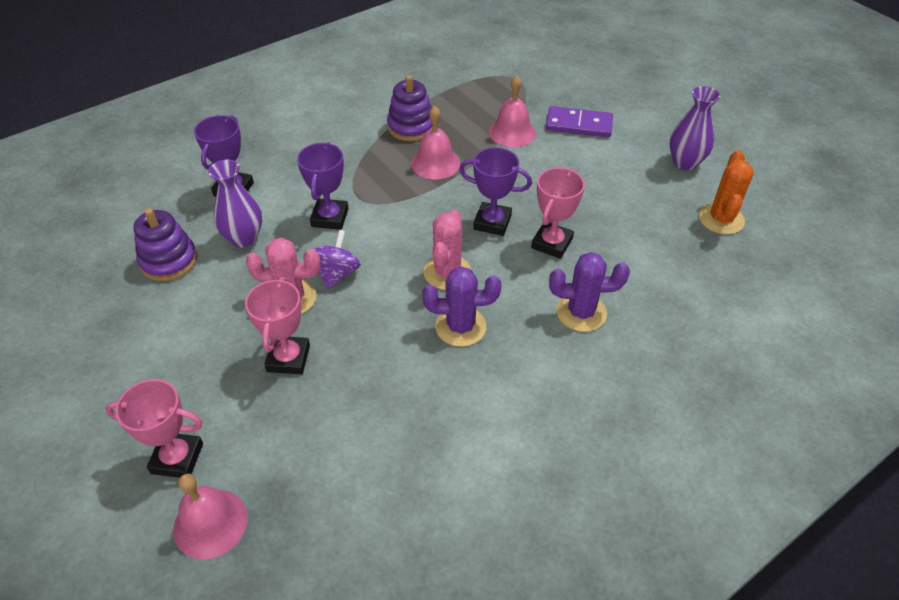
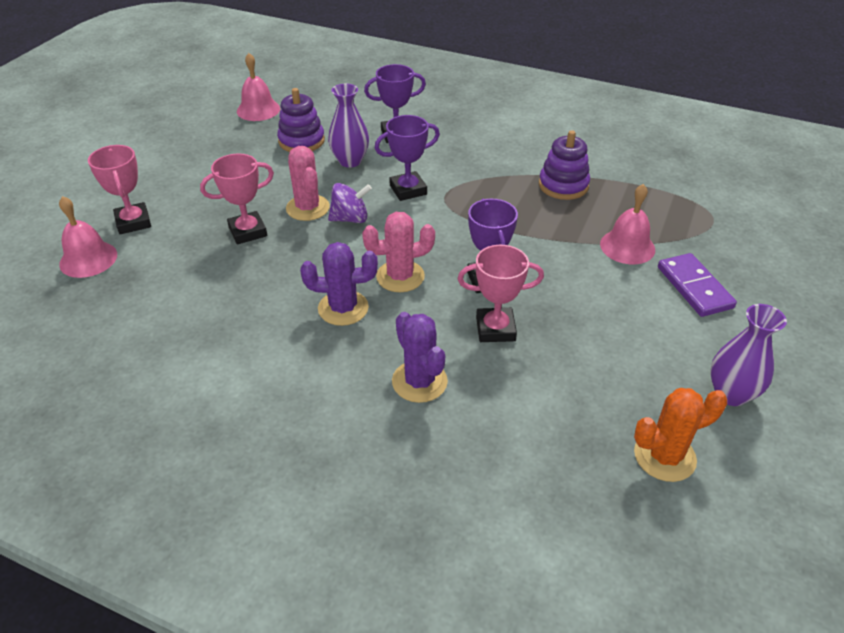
camera: 60 degrees right, 5 degrees down
pink bell [411,106,460,180] -> pink bell moved to [237,53,280,121]
purple cactus [422,266,501,347] -> purple cactus turned 60 degrees counterclockwise [300,242,378,326]

